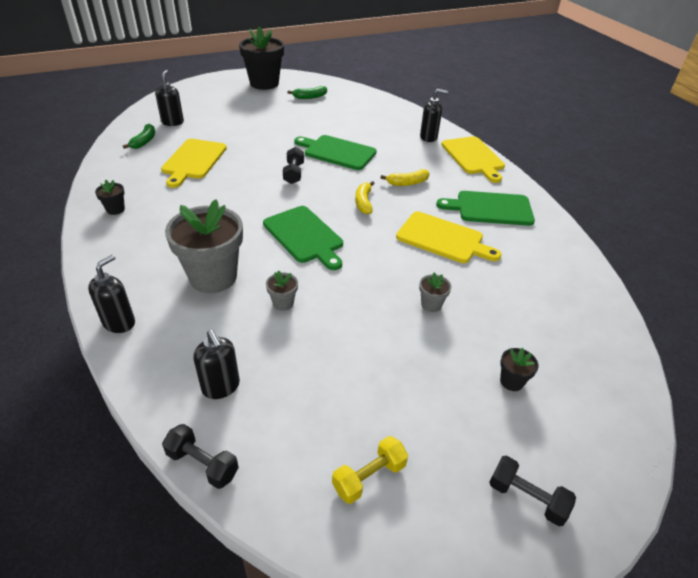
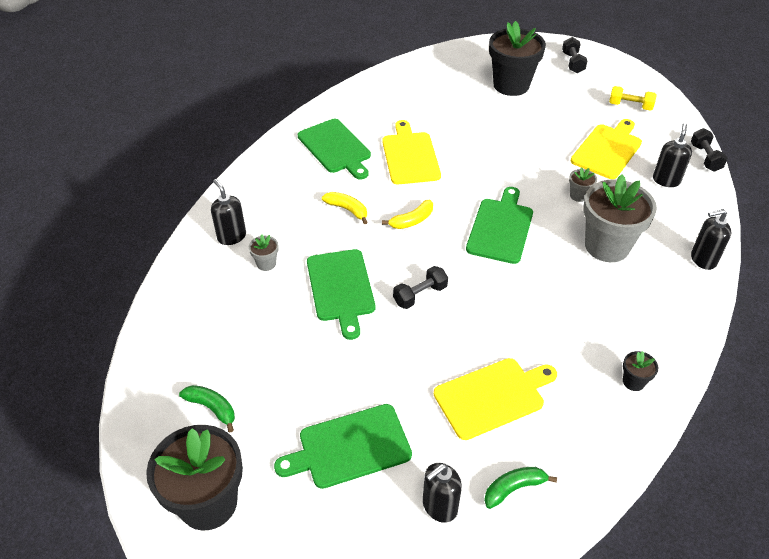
camera: 125 degrees left, 5 degrees up
grey flower pot [419,272,451,312] -> grey flower pot moved to [249,235,279,271]
yellow cutting board [441,136,505,183] -> yellow cutting board moved to [570,119,642,179]
black flower pot [500,348,539,391] -> black flower pot [489,21,546,96], size x2.34
none -> green cutting board [274,404,412,489]

